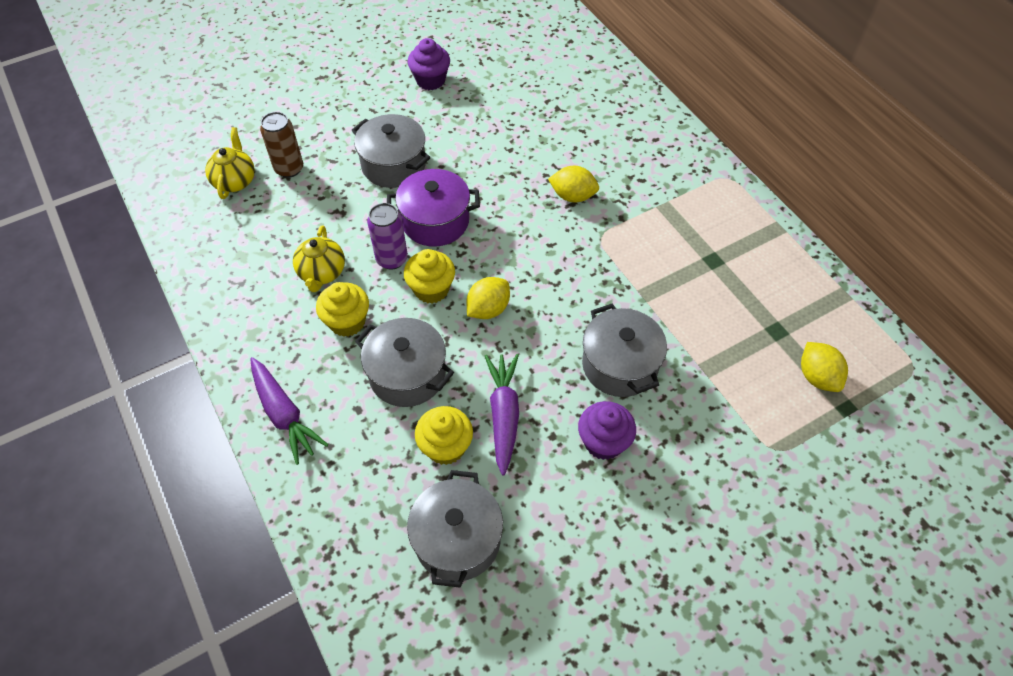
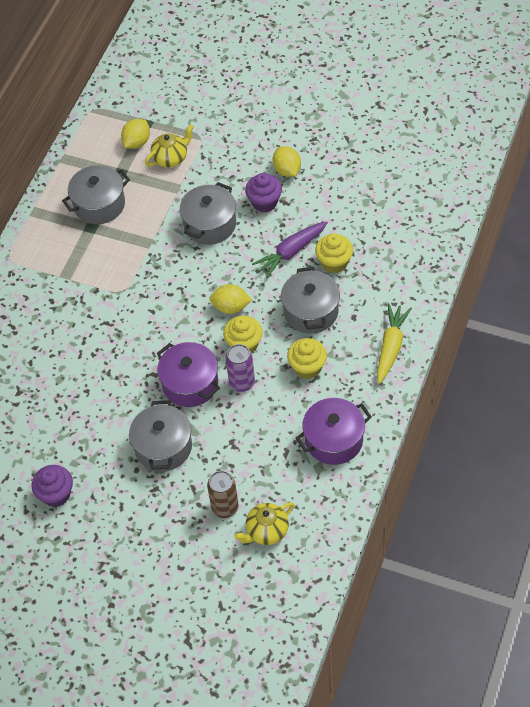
camera: 125 degrees left, 0 degrees up
purple carrot [250,357,328,465] -> yellow carrot [377,304,412,384]
yellow teapot [293,225,345,292] -> yellow teapot moved to [145,124,194,167]
grey pot [407,470,503,588] -> grey pot moved to [62,165,130,224]
yellow lemon [548,166,599,202] -> yellow lemon moved to [273,146,301,177]
none -> purple pot [296,398,372,465]

